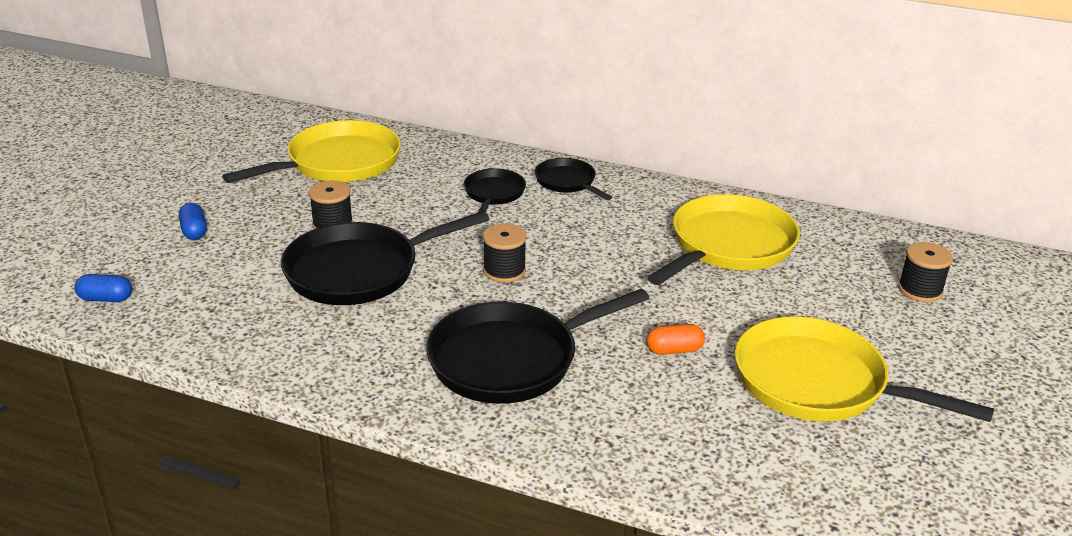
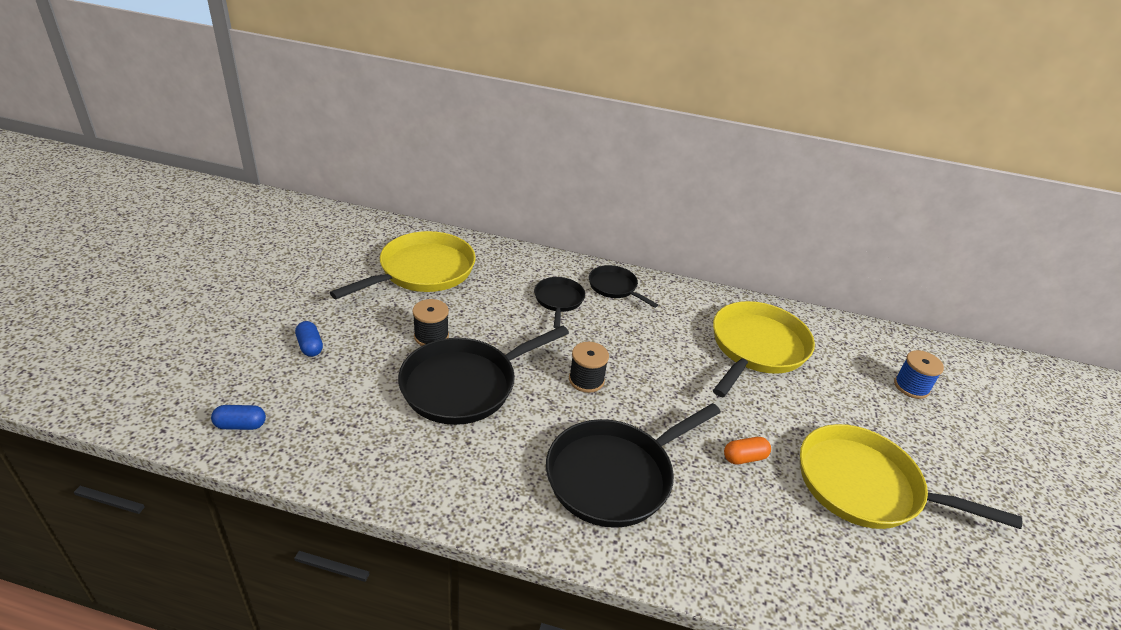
camera: 10 degrees left, 5 degrees up
black spool [898,242,953,302] -> blue spool [894,350,944,399]

